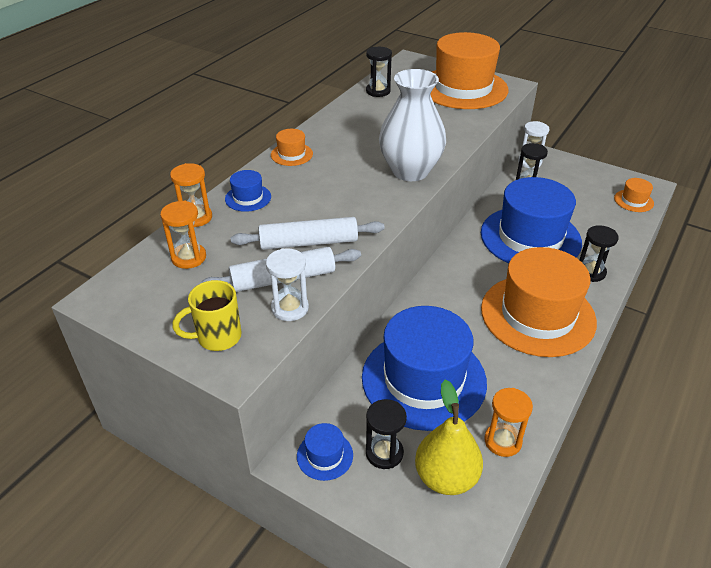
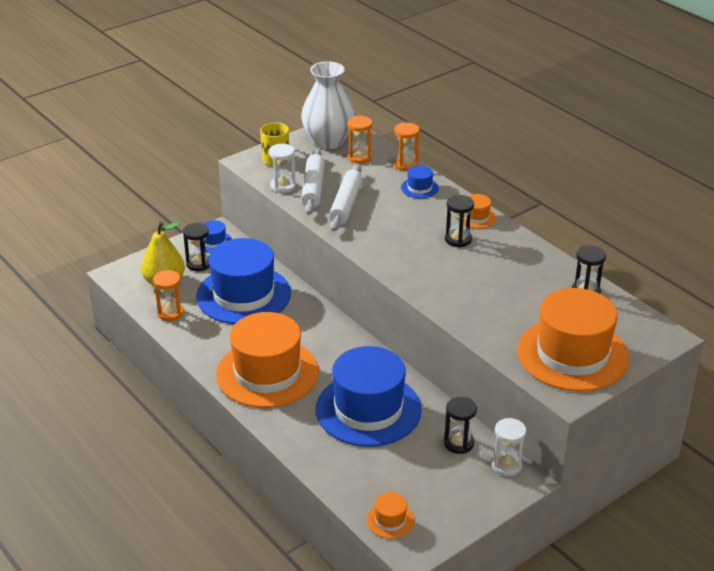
camera: 110 degrees right, 5 degrees down
white vase [379,69,446,181] -> white vase moved to [301,61,355,149]
black hourglass [580,225,619,282] -> black hourglass moved to [445,195,474,247]

